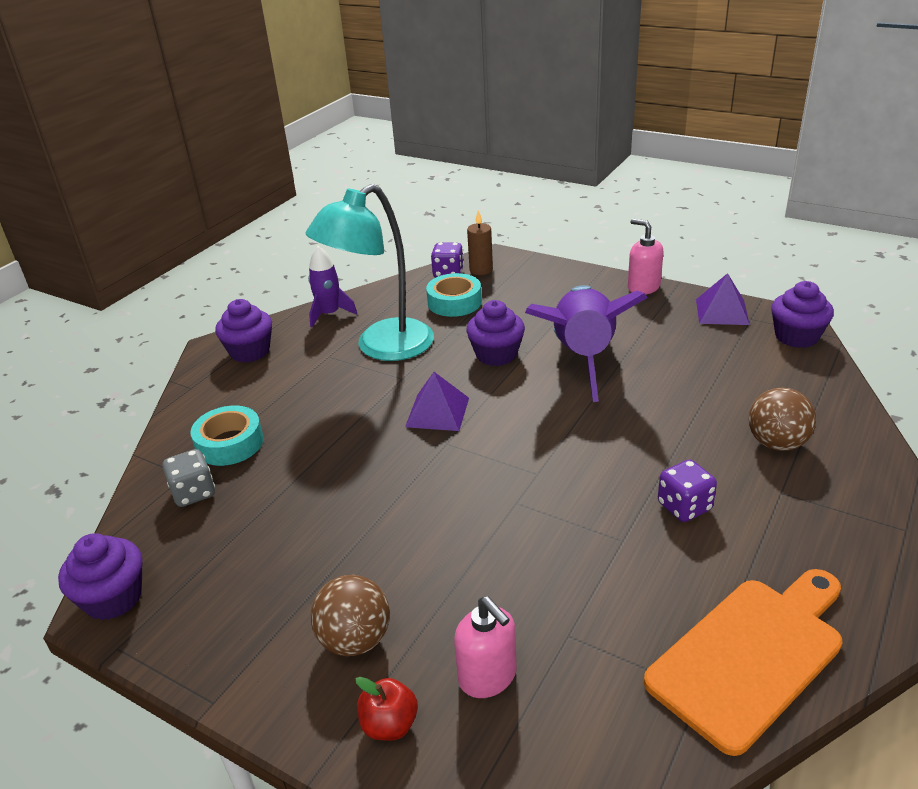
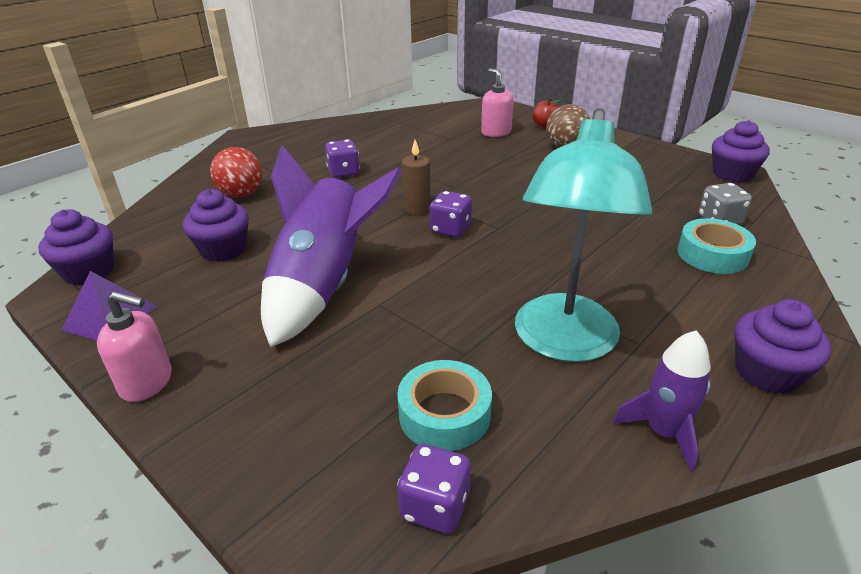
camera: 170 degrees left, 0 degrees up
turquoise lamp [306,184,434,361] -> turquoise lamp turned 135 degrees clockwise [515,108,652,362]
purple pyramid [405,372,469,431] -> none
purple cupcake [466,300,525,366] -> purple cupcake moved to [183,189,249,262]
brown candle [467,210,493,275] -> brown candle moved to [402,140,431,215]
pink soap dispenser [628,219,664,294] -> pink soap dispenser turned 45 degrees counterclockwise [97,292,172,402]
orange cutting board [644,569,842,756] -> none
brown ball [749,387,816,451] -> red ball [210,147,262,198]
none -> purple dice [430,191,472,238]

